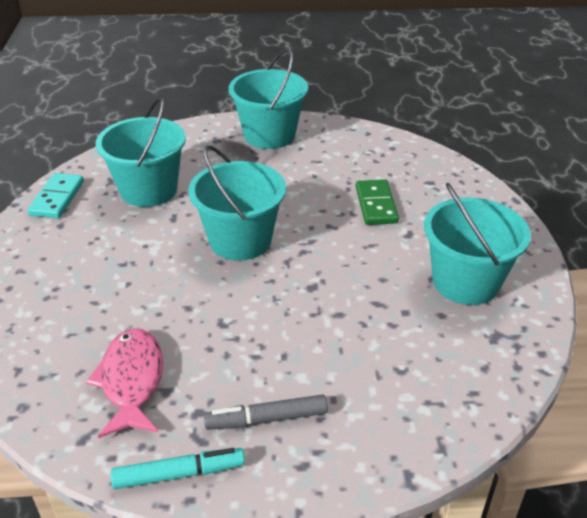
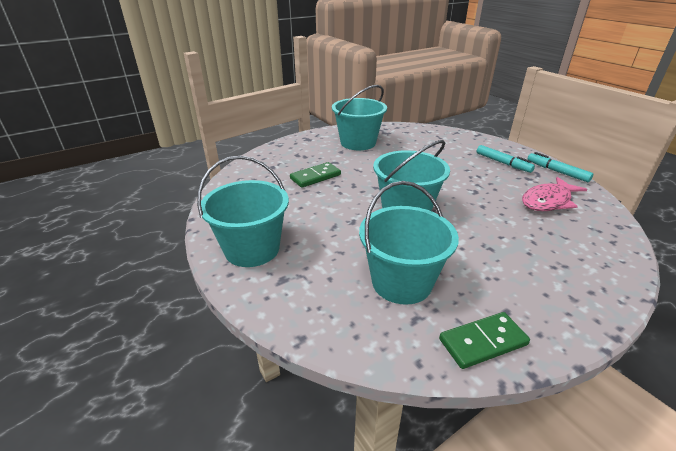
camera: 120 degrees left, 5 degrees down
turquoise domino [27,173,84,218] -> green domino [439,312,530,369]
grey marker [204,394,328,430] -> turquoise marker [477,145,535,173]

